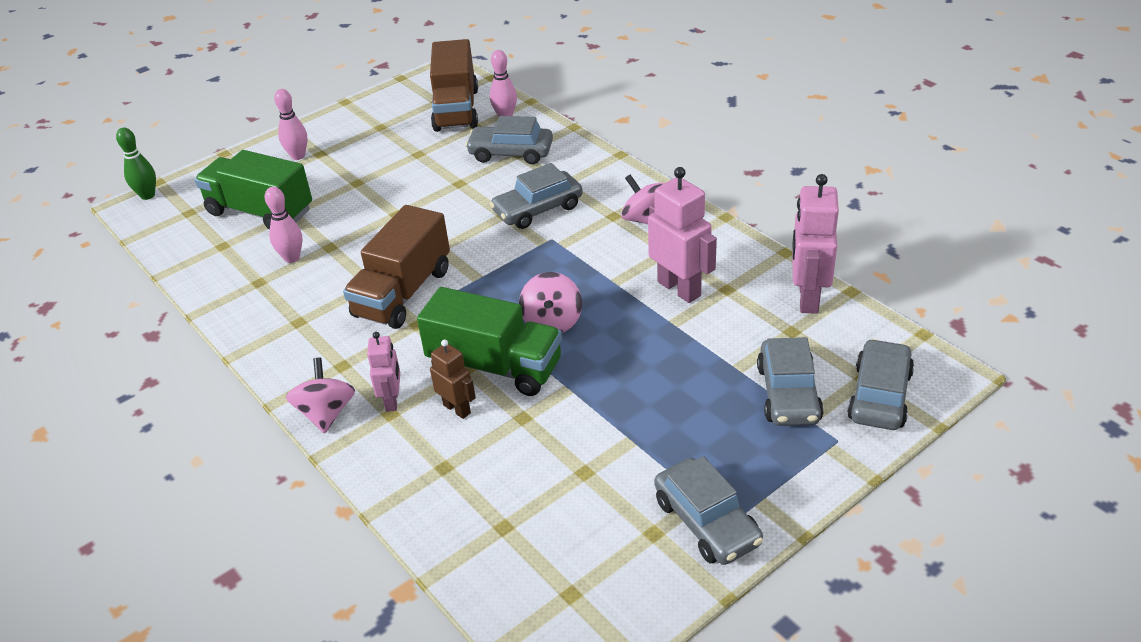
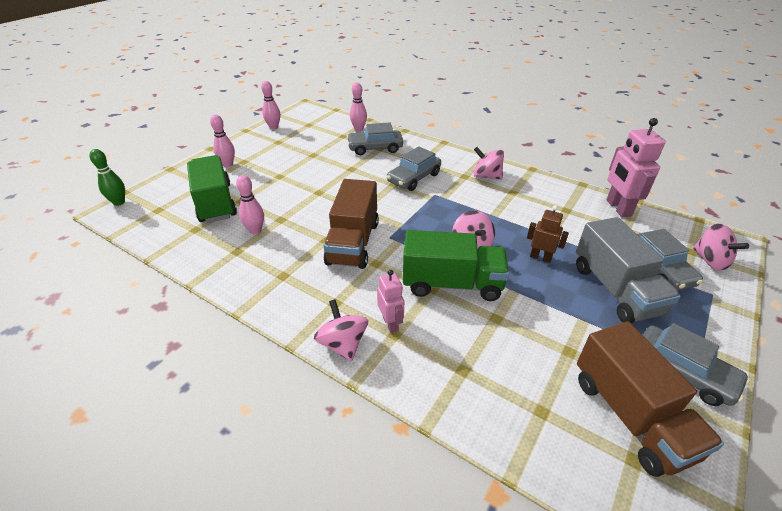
camera: 20 degrees left, 0 degrees up
green truck [195,150,312,230] -> green truck turned 60 degrees clockwise [187,155,237,223]
brown truck [430,39,478,132] -> brown truck moved to [577,321,724,477]
brown robot [430,339,476,419] -> brown robot moved to [527,205,569,263]
pink robot [648,167,717,303] -> none
grey car [847,339,914,430] -> pink spinning top [693,223,749,270]
none -> pink bowling pin [261,81,280,129]
none -> grey truck [576,217,681,323]

